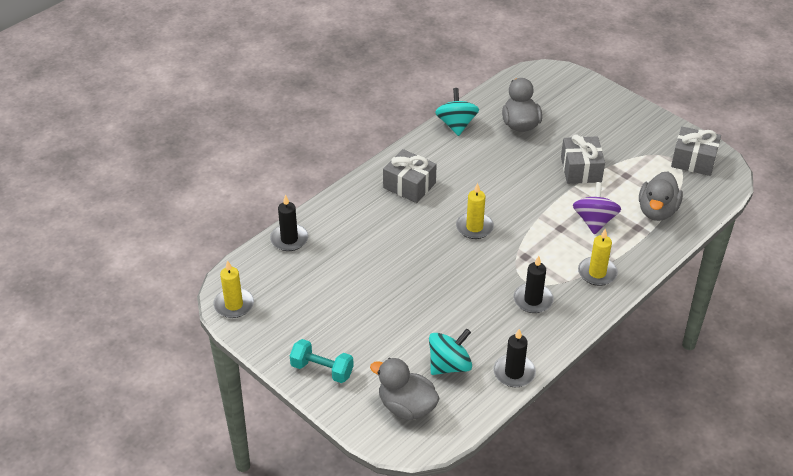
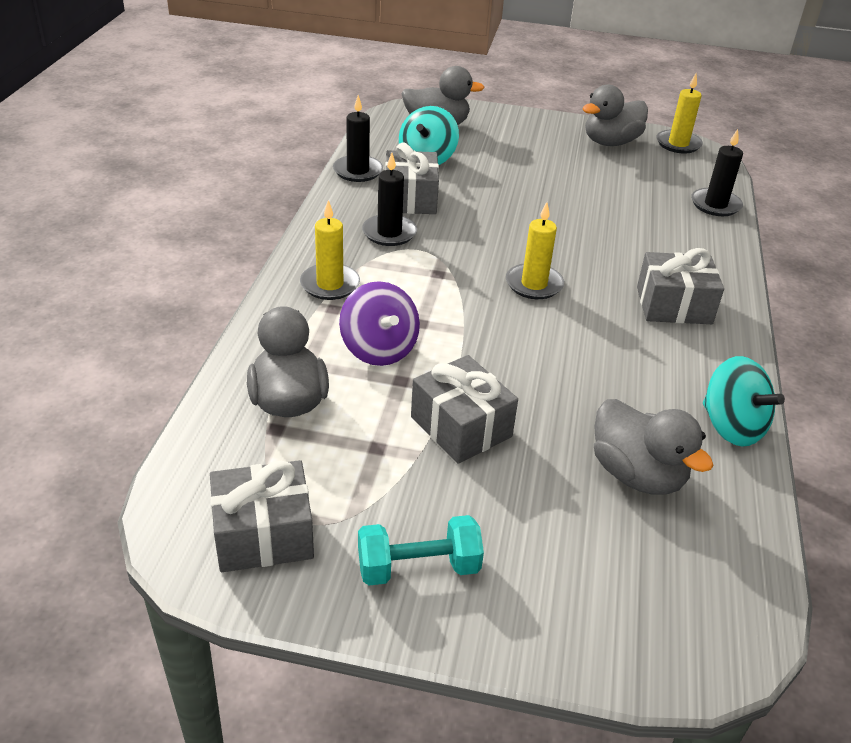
camera: 145 degrees right, 5 degrees down
turquoise dumbbell [290,339,354,383] -> turquoise dumbbell moved to [358,515,484,586]
none -> grey gift [385,143,439,214]
none -> grey duck [582,85,648,146]

